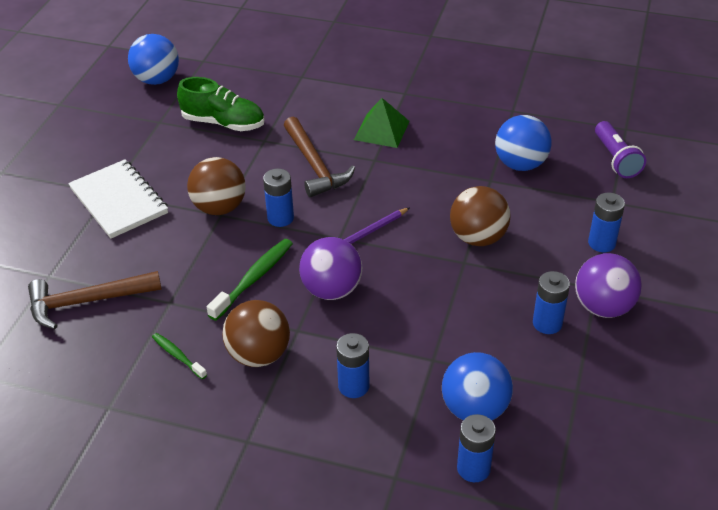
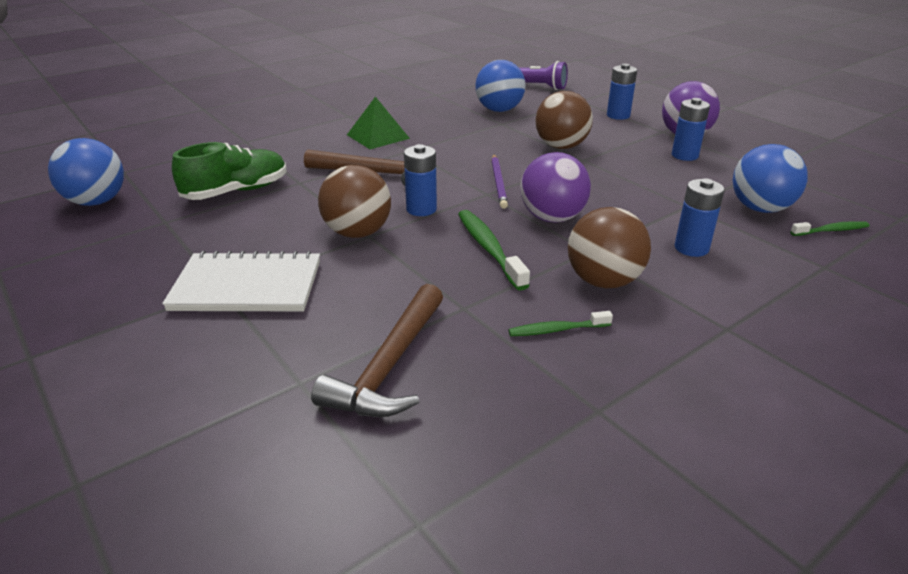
camera: 55 degrees left, 10 degrees down
blue battery [457,414,496,482] -> green toothbrush [790,221,870,236]

